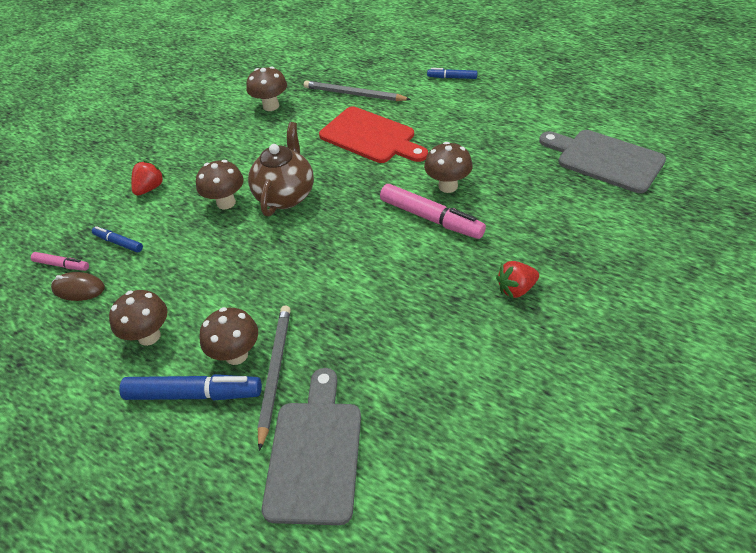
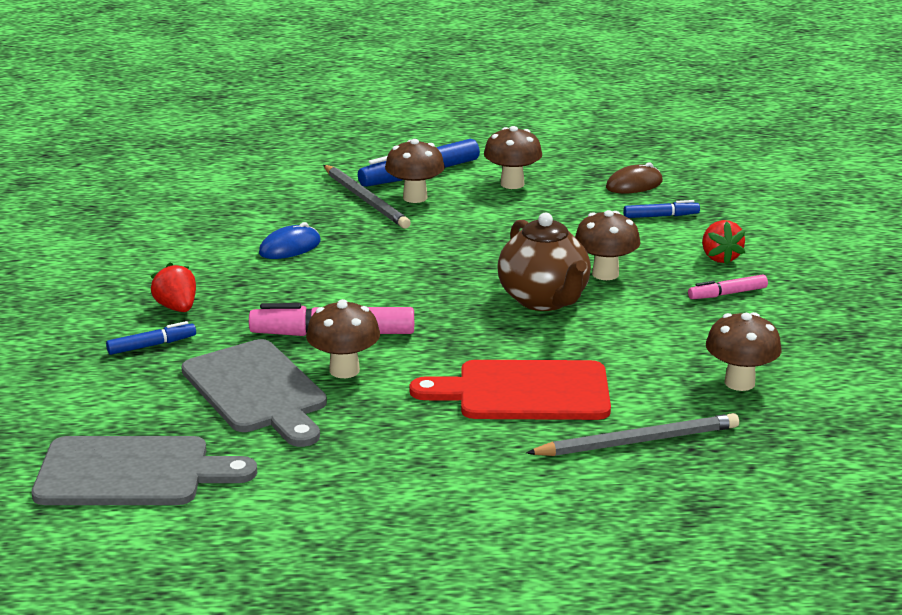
camera: 140 degrees right, 20 degrees down
pink marker [31,252,89,271] -> pink marker moved to [688,274,768,299]
grey cutting board [262,368,361,525] -> grey cutting board moved to [181,339,327,447]
blue marker [427,68,477,79] -> blue marker moved to [106,321,196,355]
red strawberry [496,261,539,298] -> red strawberry turned 60 degrees counterclockwise [151,262,196,312]
none -> blue mouse [259,222,321,259]

